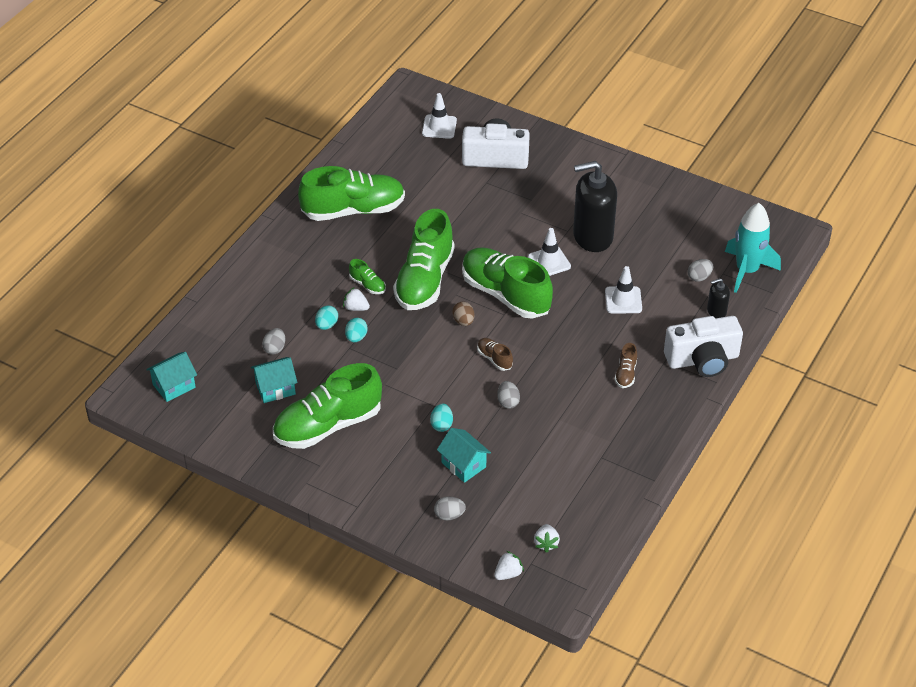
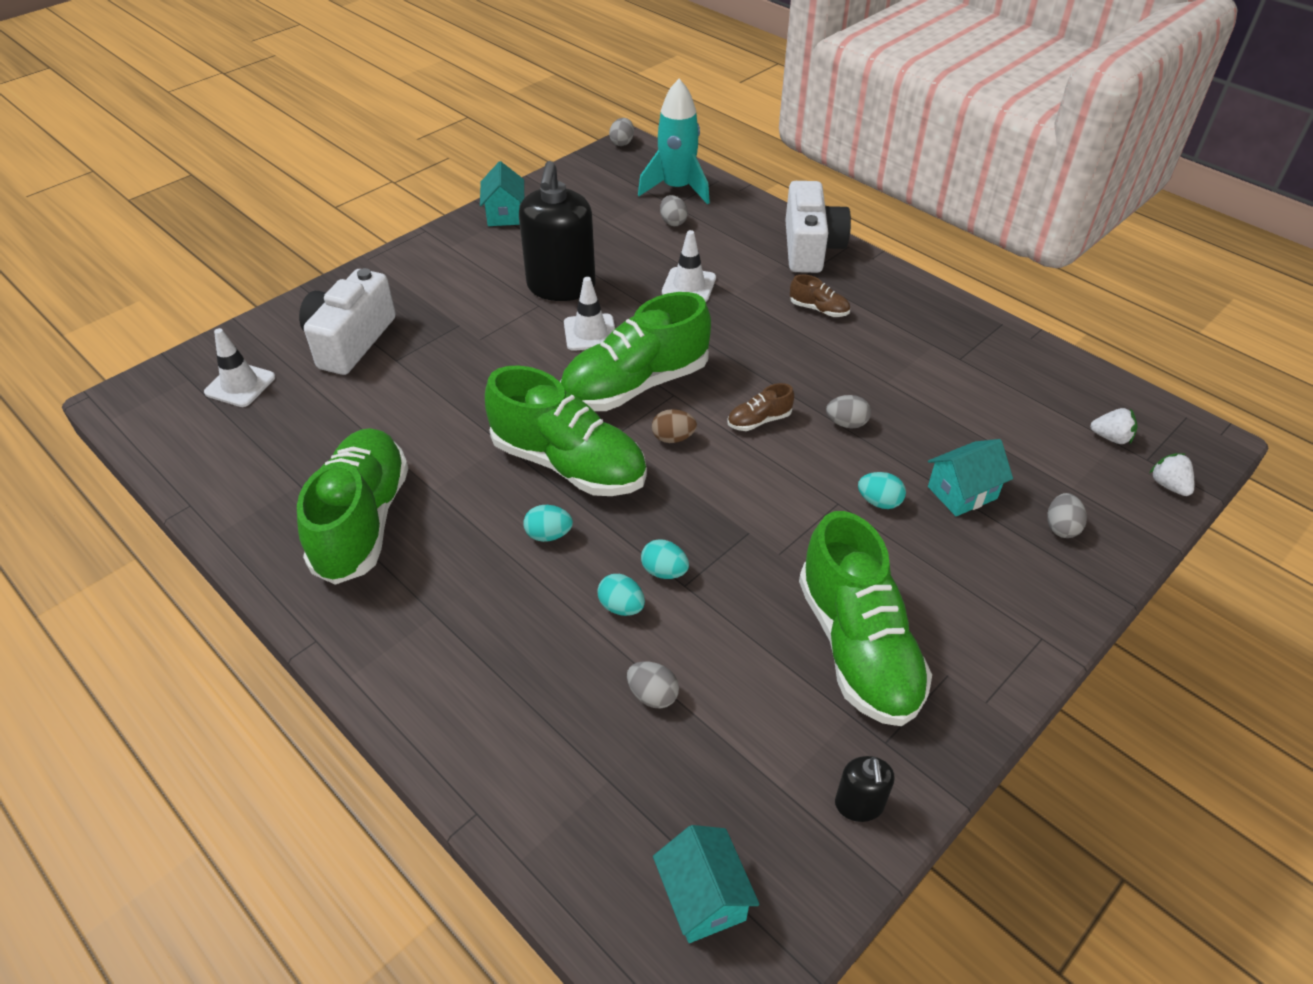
camera: 75 degrees left, 0 degrees up
turquoise house [251,357,297,403] -> turquoise house moved to [480,161,524,226]
white strawberry [343,287,370,311] -> none
green shoe [349,259,386,294] -> turquoise egg [523,505,573,542]
black soap dispenser [707,278,730,318] -> black soap dispenser moved to [835,756,895,822]
none -> grey egg [609,118,634,146]

